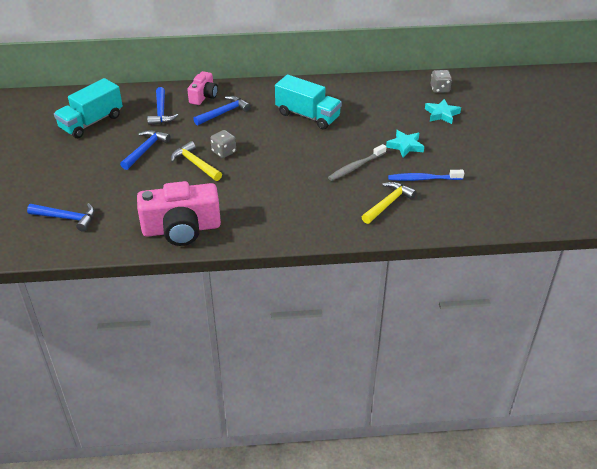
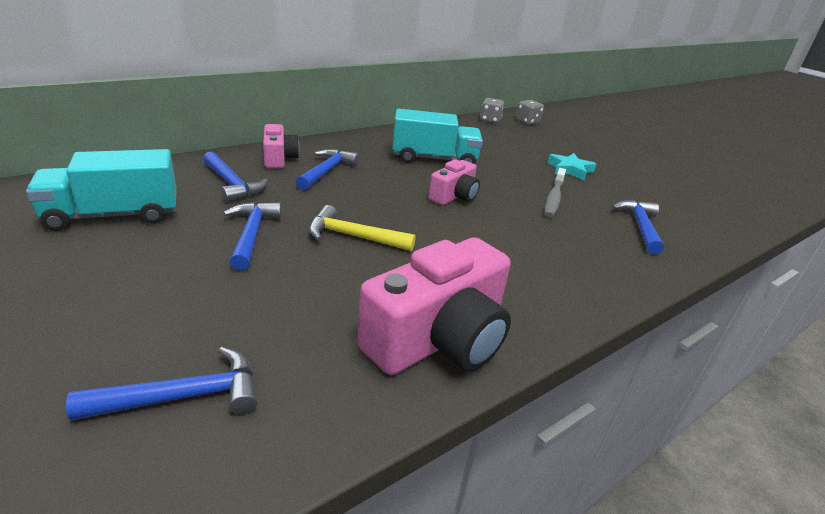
camera: 35 degrees left, 10 degrees down
turquoise truck [54,78,123,138] -> turquoise truck turned 60 degrees clockwise [26,149,177,231]
grey dice [210,130,236,158] -> grey dice moved to [480,98,504,123]
yellow hammer [362,182,417,224] -> blue hammer [612,200,664,255]
blue toothbrush [388,170,464,181] -> none
turquoise star [425,99,461,124] -> none
none -> pink camera [428,159,480,205]

